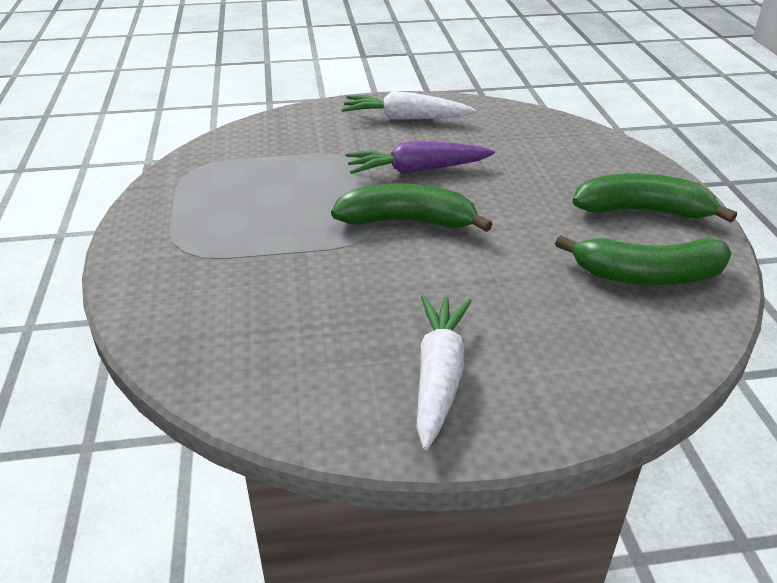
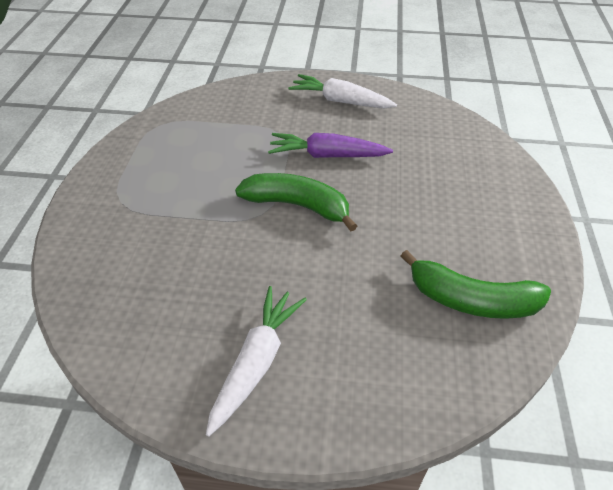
camera: 15 degrees right, 10 degrees up
green banana [573,173,737,223] -> none

